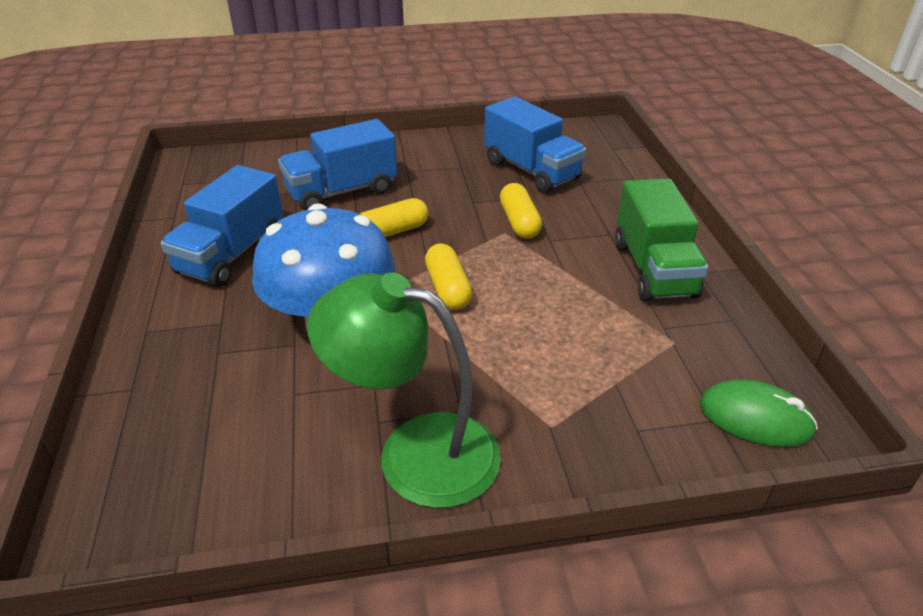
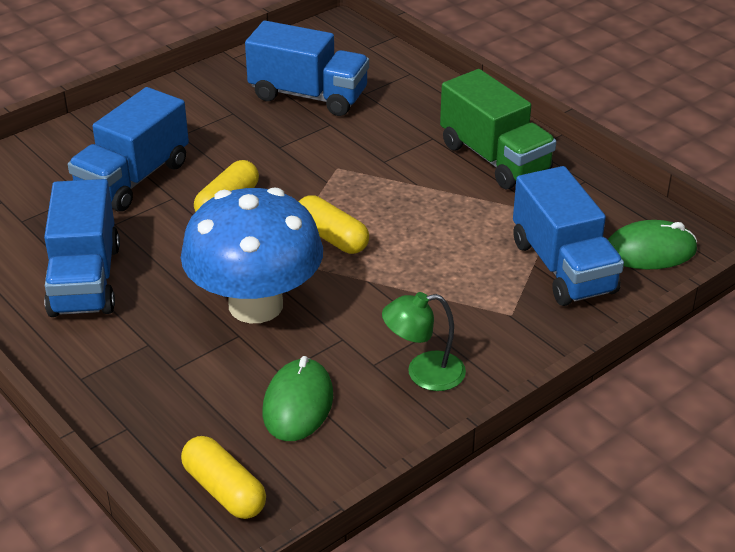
camera: 30 degrees left, 0 degrees up
green lamp [307,272,501,508] -> green lamp [382,292,466,391], size x0.54
yellow capsule [500,183,542,239] -> yellow capsule moved to [181,436,266,519]
none -> green mouse [263,356,333,441]
none -> blue truck [513,166,624,306]

